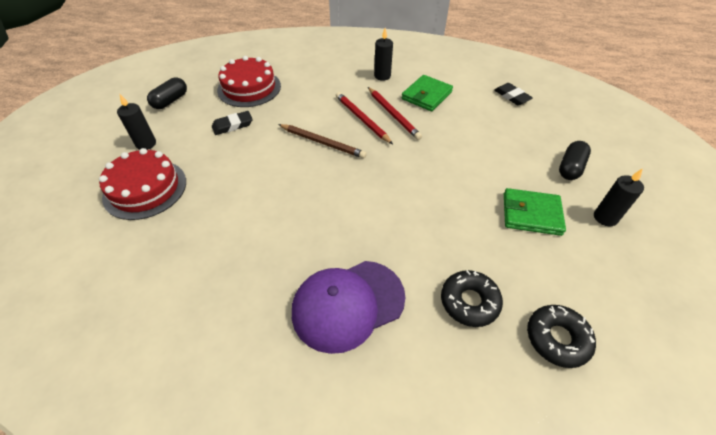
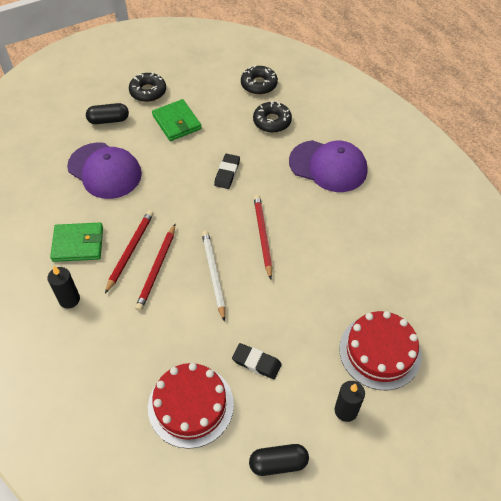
camera: 130 degrees left, 5 degrees up
brown pencil [278,124,367,159] -> white pencil [202,231,225,322]
black eraser [494,83,533,105] -> black eraser moved to [214,154,240,189]
black candle [594,168,644,226] -> black donut [129,72,166,102]
none -> purple cap [67,142,142,199]
none -> red pencil [254,195,272,280]

